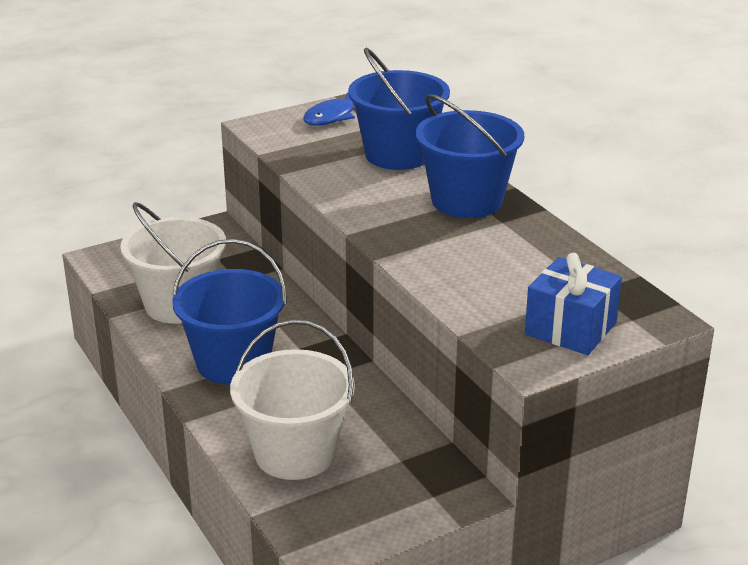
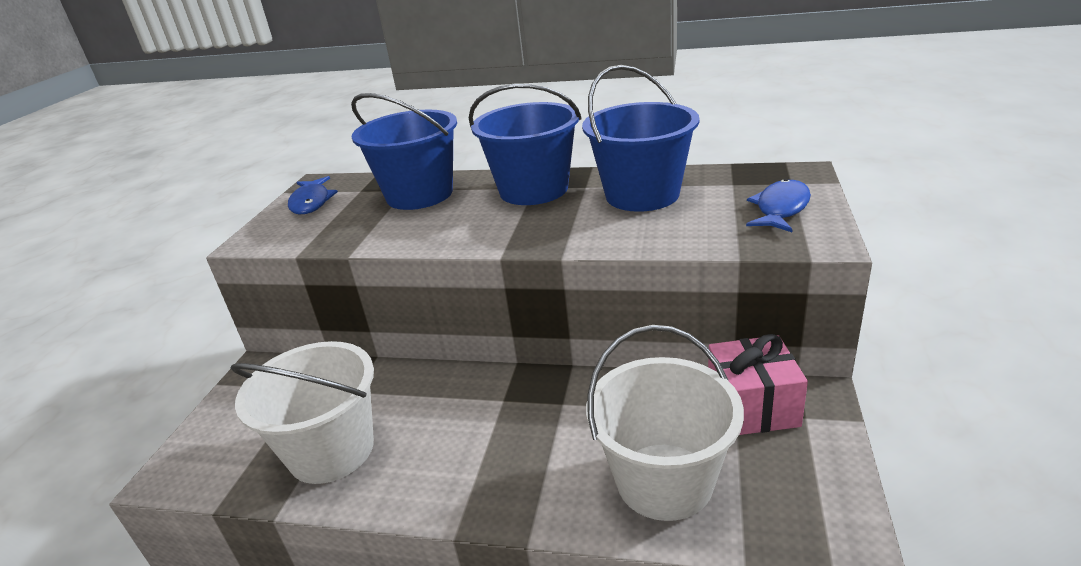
camera: 45 degrees left, 0 degrees up
blue bucket [172,239,287,385] -> blue bucket moved to [582,65,700,212]
blue gift [525,253,622,355] -> blue fish [746,179,811,232]
none -> pink gift [708,334,808,435]

